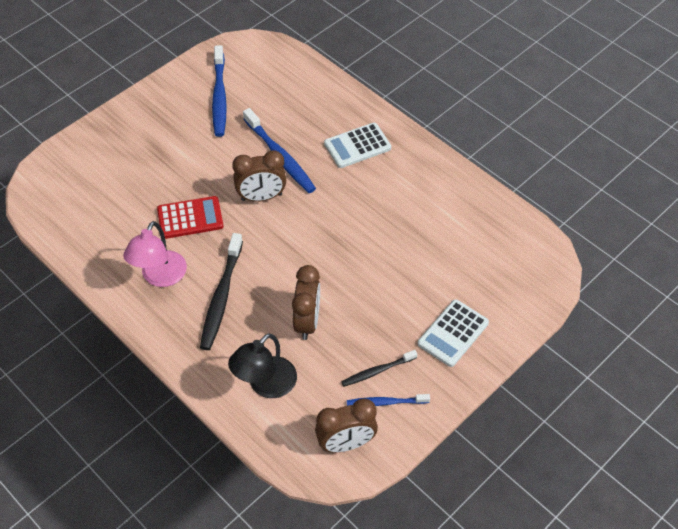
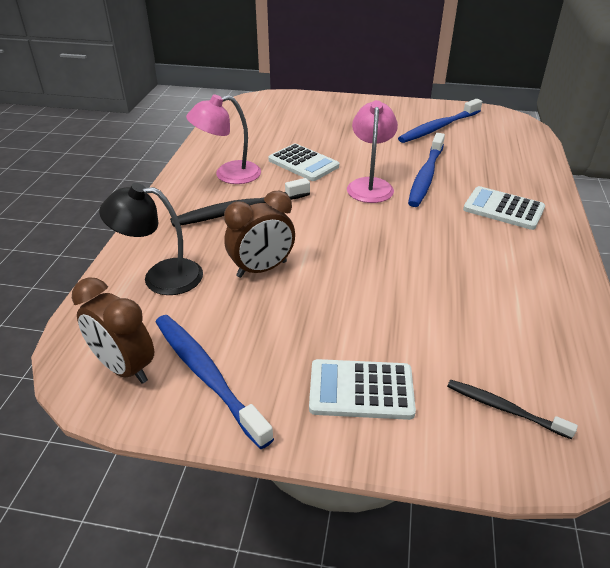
camera: 55 degrees right, 15 degrees down
red calculator [157,196,223,239] -> white calculator [268,144,339,181]
brown clock [232,150,286,202] -> pink lamp [347,100,398,203]
black toothbrush [341,350,417,387] -> black toothbrush moved to [447,380,578,439]
blue toothbrush [347,394,430,406] -> blue toothbrush [156,315,274,449], size x1.72

